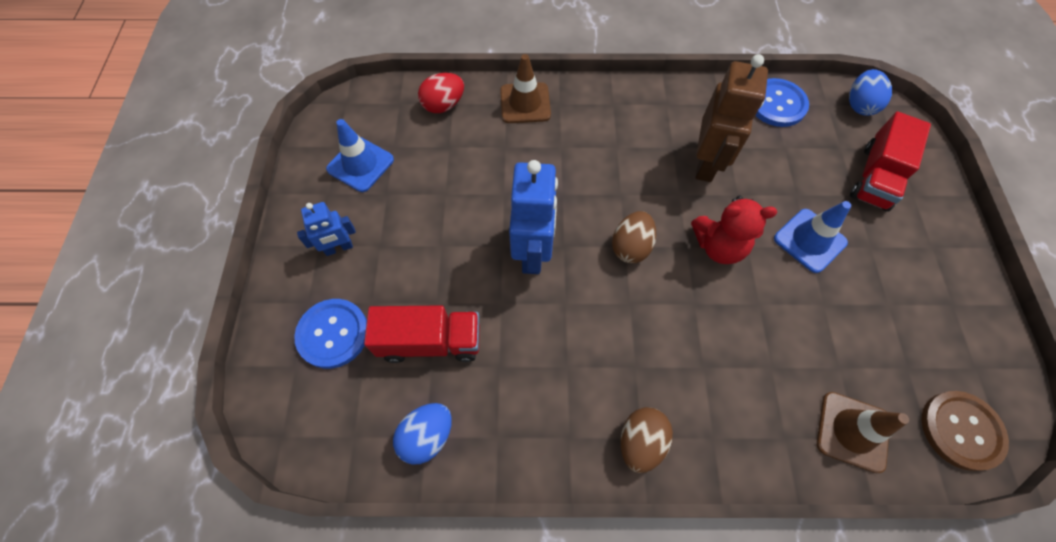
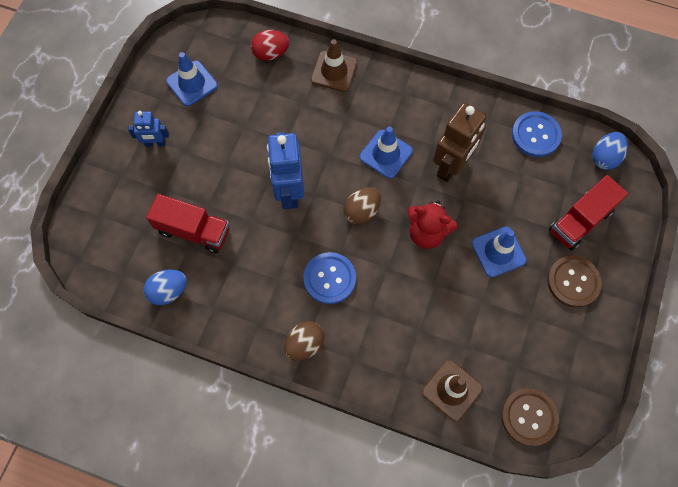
camera: 20 degrees right, 5 degrees up
blue button [294,299,367,369] -> blue button moved to [304,252,356,304]
blue robot [509,160,558,274] -> blue robot turned 150 degrees clockwise [267,132,305,209]
none -> blue traffic cone [360,126,413,179]
none -> brown button [547,256,602,308]

